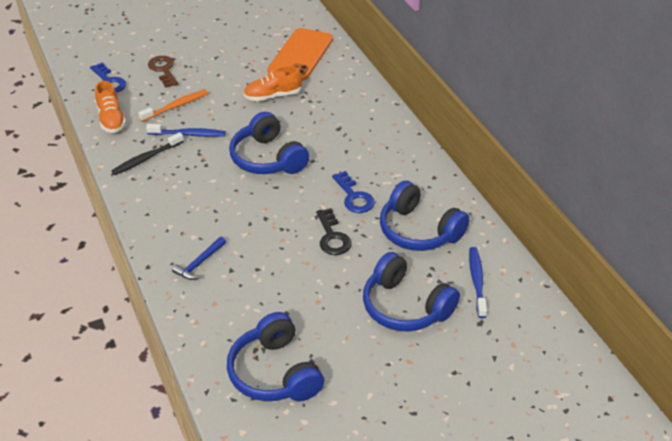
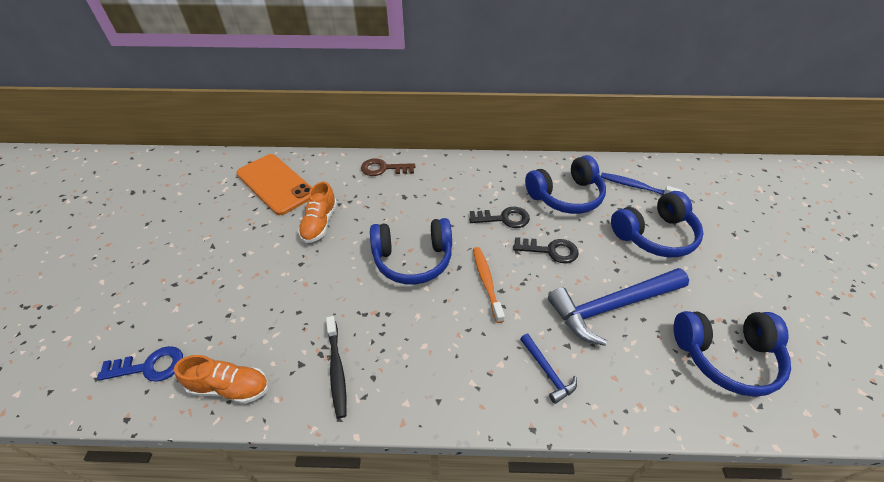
camera: 65 degrees left, 5 degrees up
orange toothbrush [138,90,208,122] -> orange toothbrush moved to [473,247,505,323]
blue toothbrush [146,124,226,137] -> none
brown key [148,56,178,88] -> brown key moved to [361,158,415,176]
blue key [332,171,375,213] -> black key [469,207,530,228]
none -> blue hammer [548,268,689,346]

